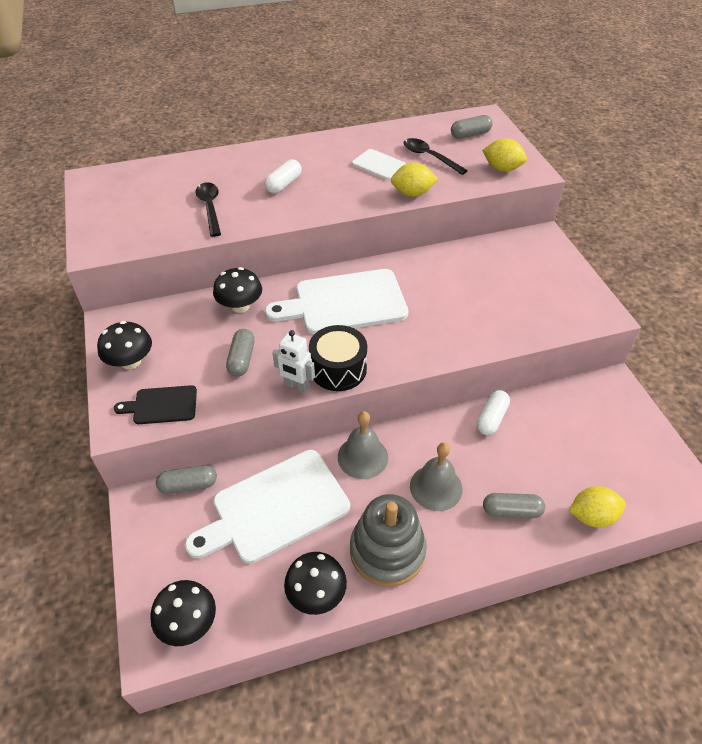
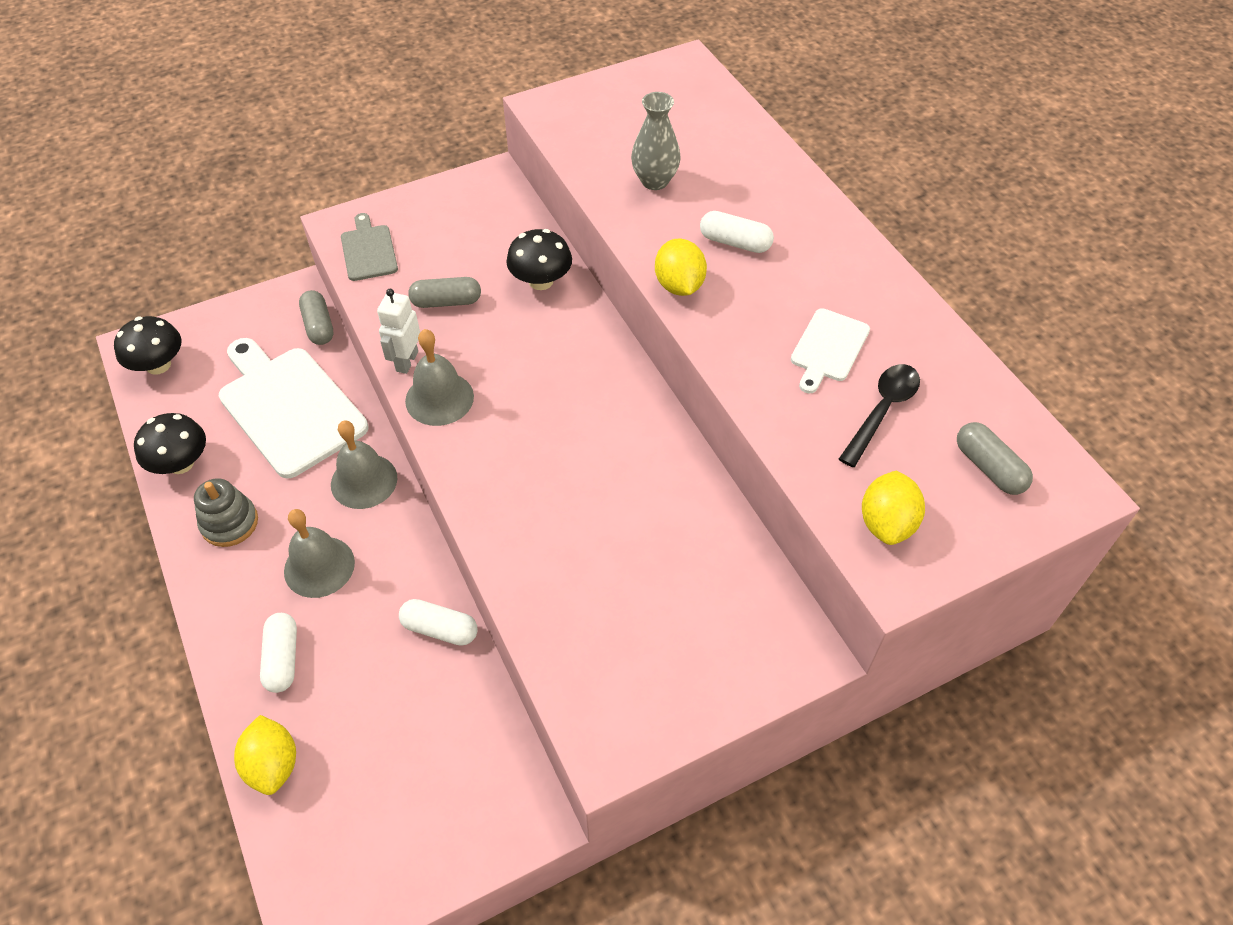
camera: 80 degrees right, 5 degrees up
black mushroom [97,321,152,370] -> none
black cutting board [114,385,197,424] -> grey cutting board [341,213,398,281]
black spoon [196,182,221,237] -> grey vase [631,92,681,190]
white cutting board [265,269,408,334] -> none
black drum [309,325,367,391] -> grey bell [405,329,474,426]
grey stacking toy [350,494,427,587] -> grey stacking toy [194,478,258,547], size x0.62
yellow lemon [391,162,438,197] -> yellow lemon moved to [655,238,707,296]
grey capsule [483,493,545,518] -> white capsule [260,613,297,693]

